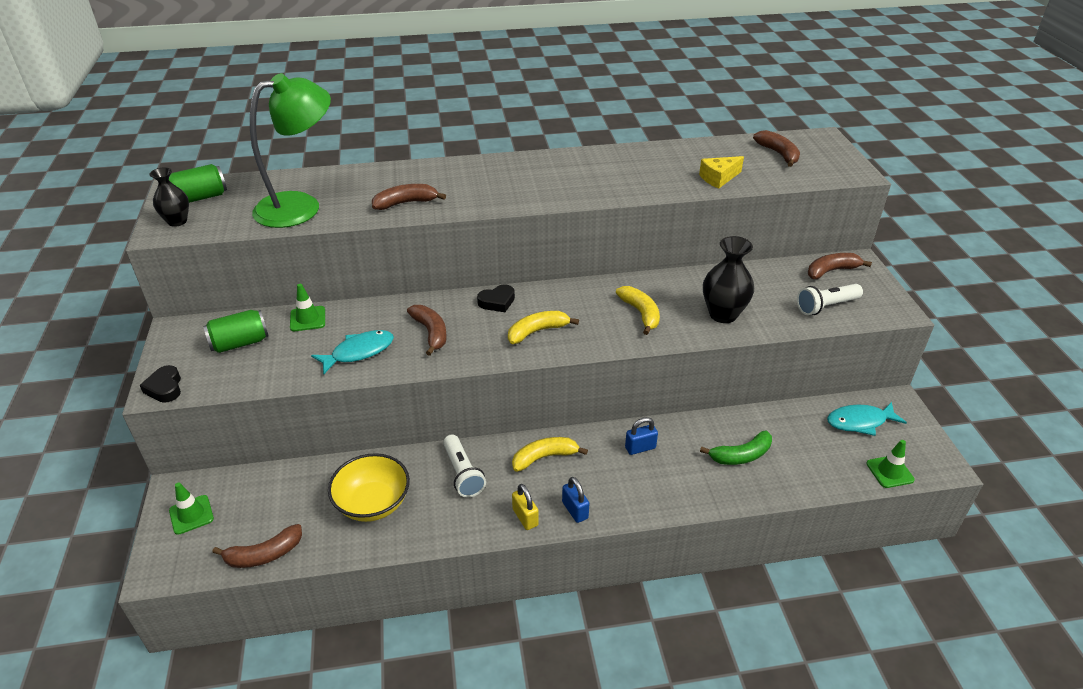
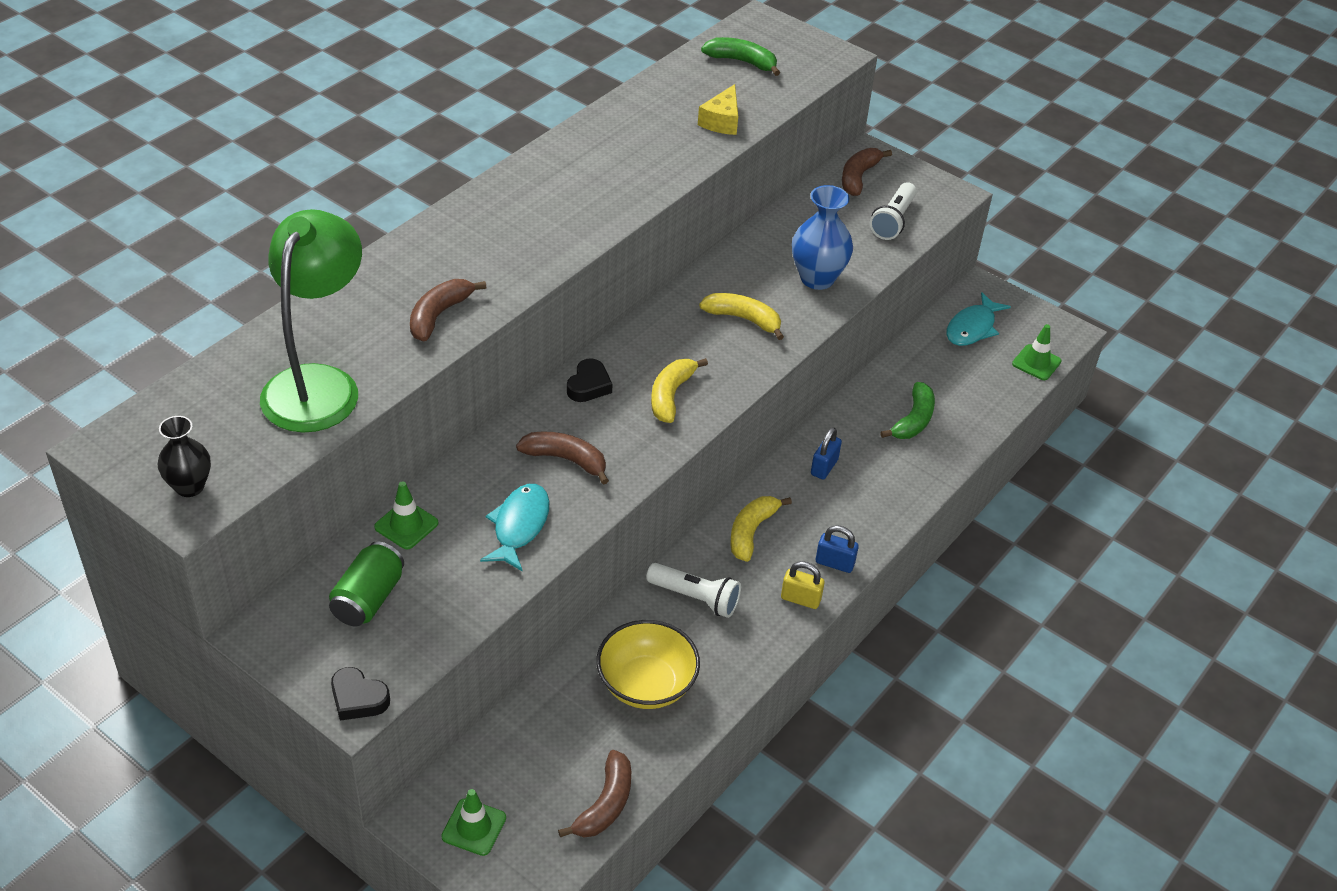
camera: 45 degrees left, 5 degrees up
green can [169,164,227,203] -> none
black vase [703,236,754,323] -> blue vase [792,185,853,290]
brown banana [753,130,800,167] -> green banana [701,37,780,76]

